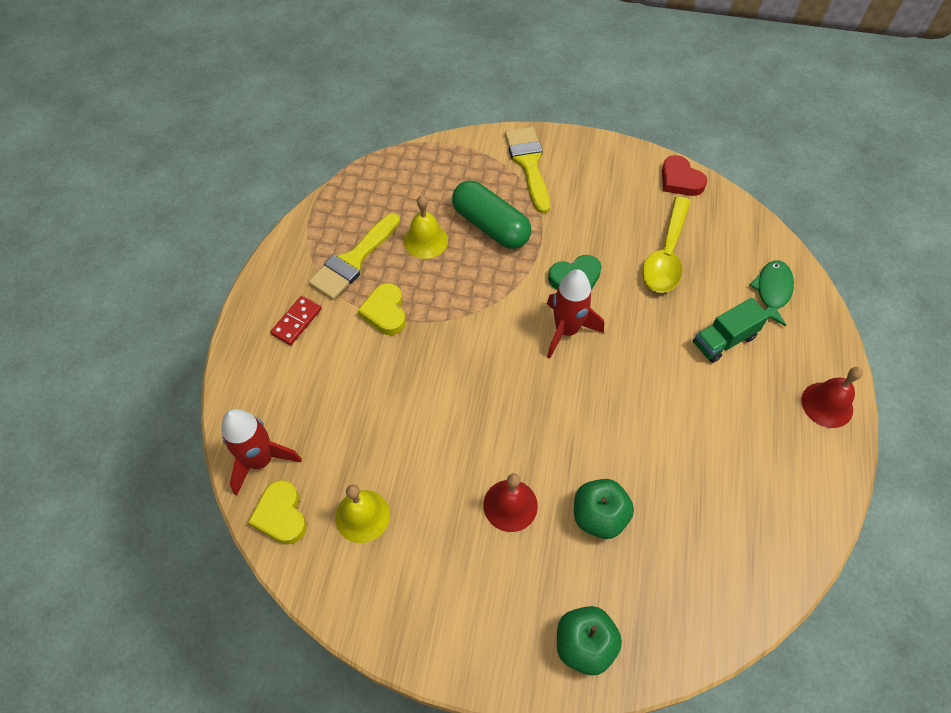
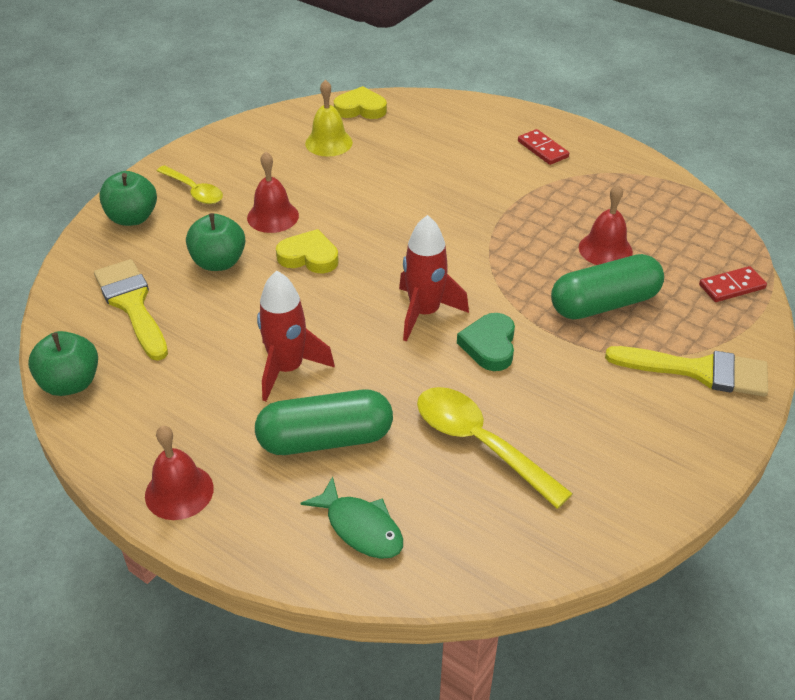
camera: 115 degrees right, 15 degrees down
red rocket [221,409,302,495] -> red rocket moved to [257,271,335,402]
yellow brush [308,213,400,300] -> yellow brush moved to [94,259,168,361]
yellow heart [358,283,406,335] -> yellow heart moved to [276,229,339,273]
yellow bell [403,195,448,259] -> red bell [579,184,633,265]
red heart [662,155,707,196] -> none
green truck [693,298,769,363] -> green capsule [255,390,393,455]
none -> green apple [28,331,98,396]
none -> yellow spoon [157,165,223,204]
none -> red domino [699,266,767,302]

